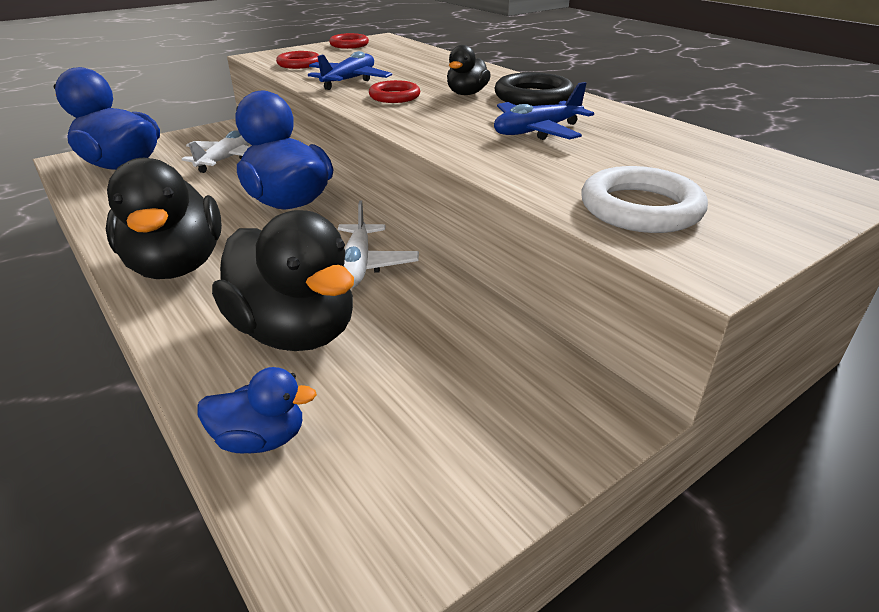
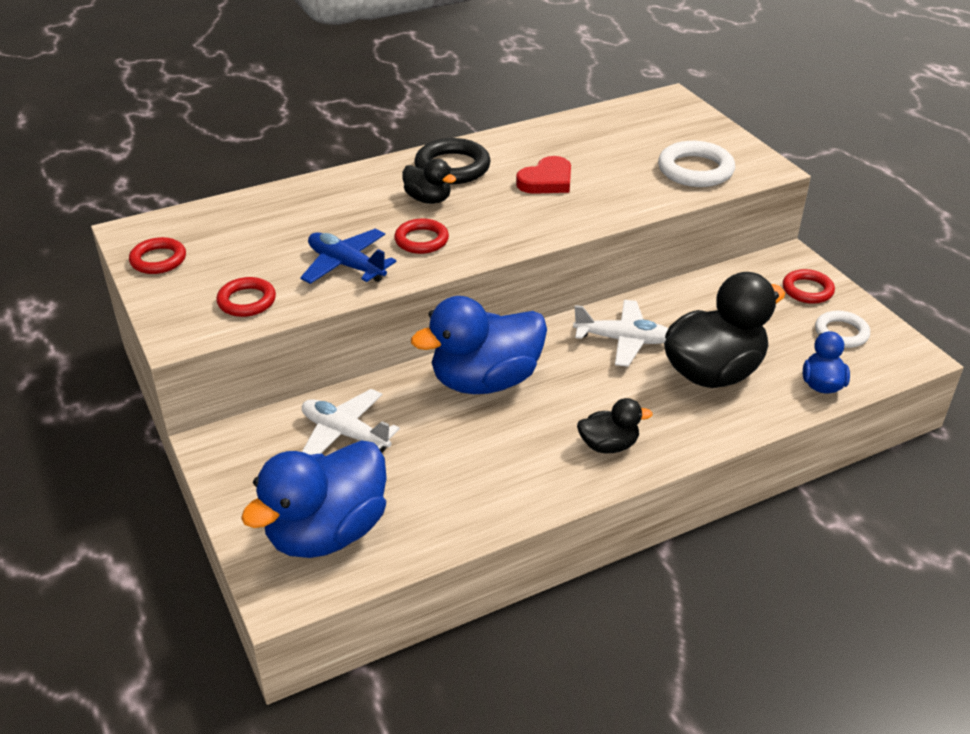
camera: 80 degrees left, 5 degrees up
black duck [106,158,222,279] -> black duck [577,398,653,453], size x0.50
blue plane [494,82,594,140] -> red heart [516,156,571,194]
none -> red ring [783,269,835,304]
none -> white ring [815,311,870,348]

